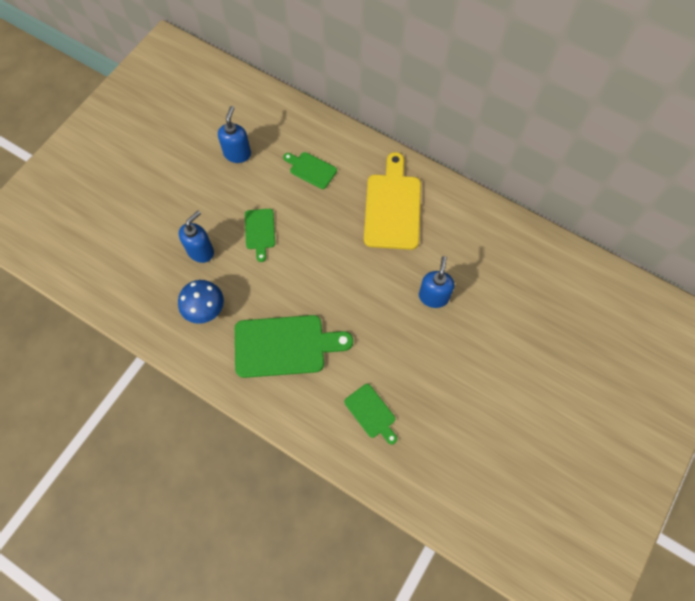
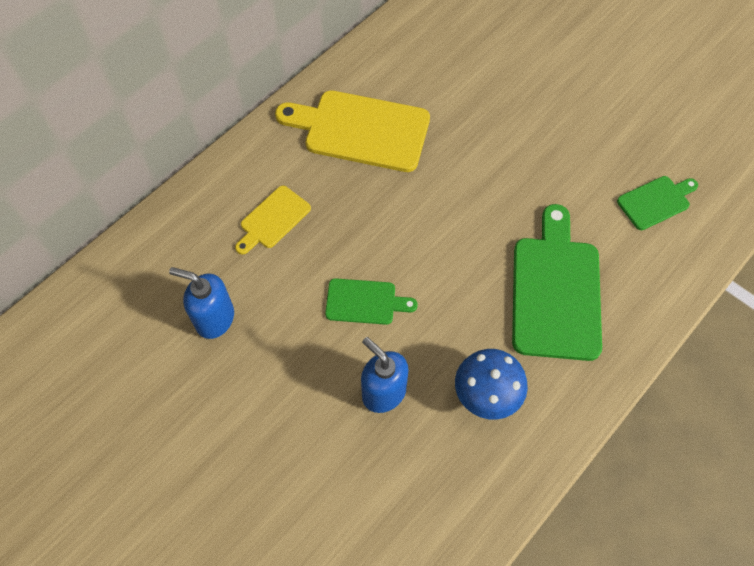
camera: 80 degrees left, 5 degrees down
green cutting board [283,152,337,189] -> yellow cutting board [235,186,311,255]
blue soap dispenser [419,256,454,308] -> none

